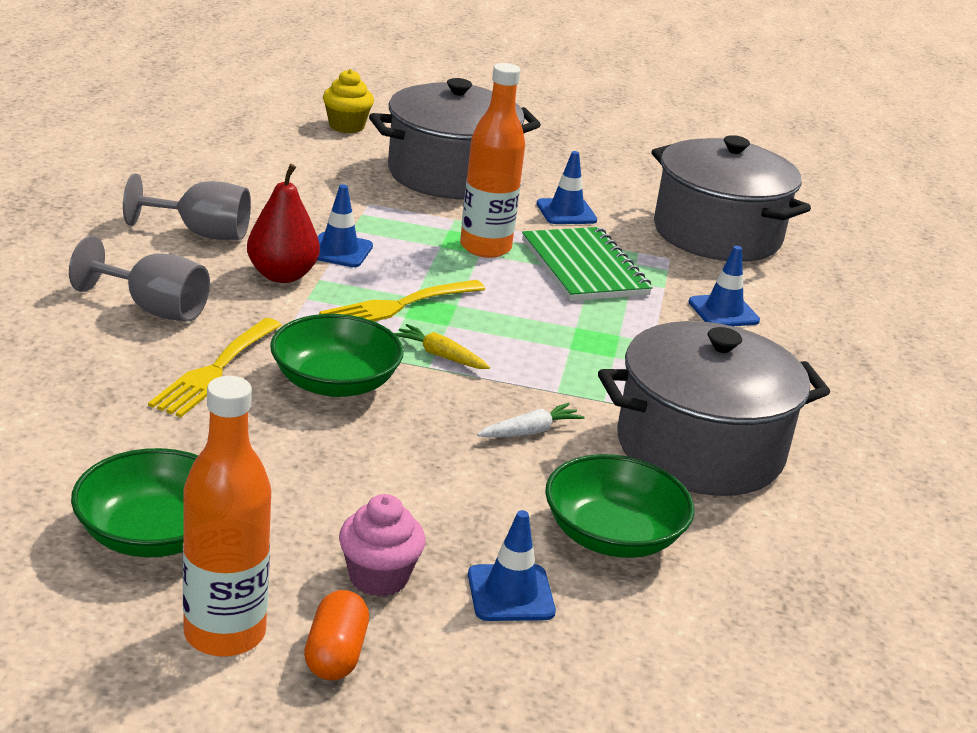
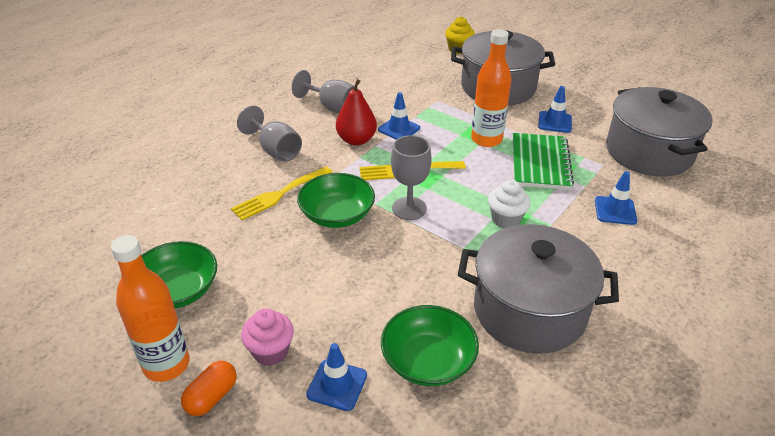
camera: 30 degrees right, 10 degrees up
yellow carrot [394,324,490,369] -> grey goblet [391,135,432,220]
white carrot [477,403,584,438] -> none
none -> white cupcake [488,180,530,228]

